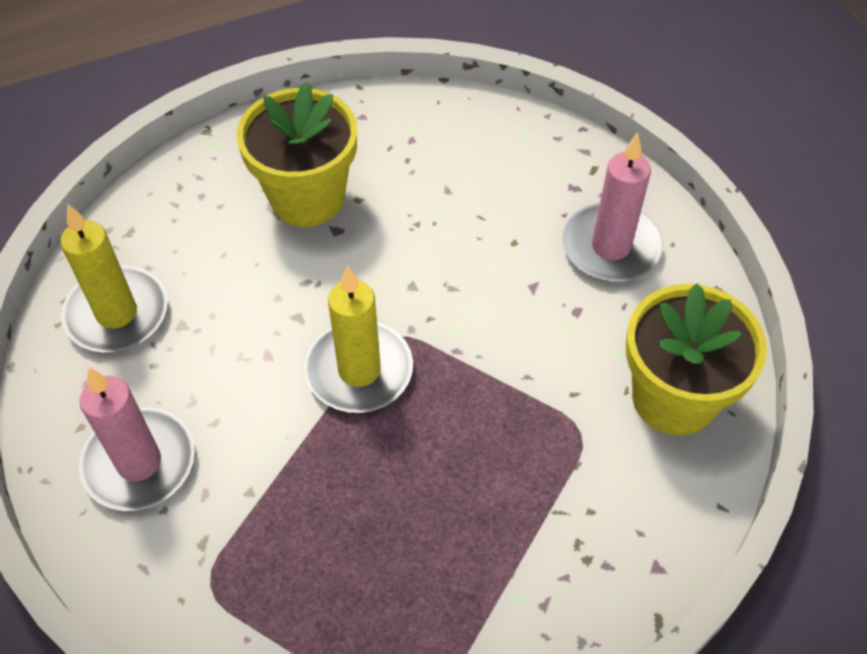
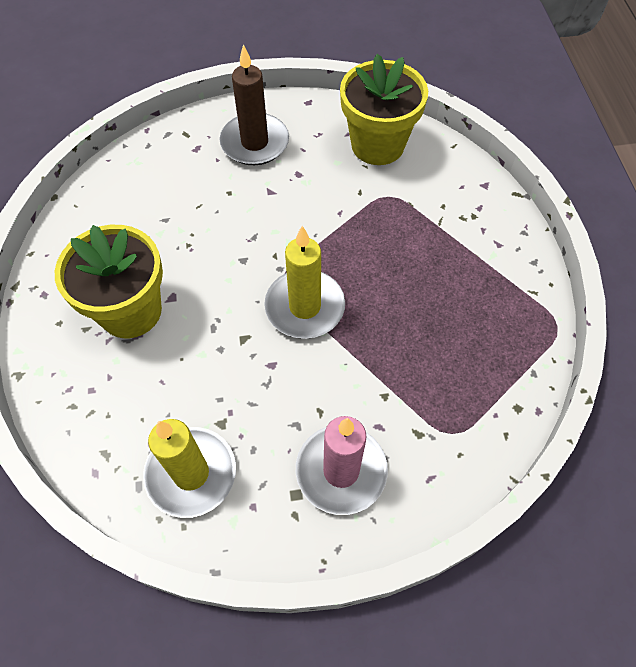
camera: 75 degrees left, 5 degrees up
pink candle [562,132,663,282] -> brown candle [220,44,289,165]

